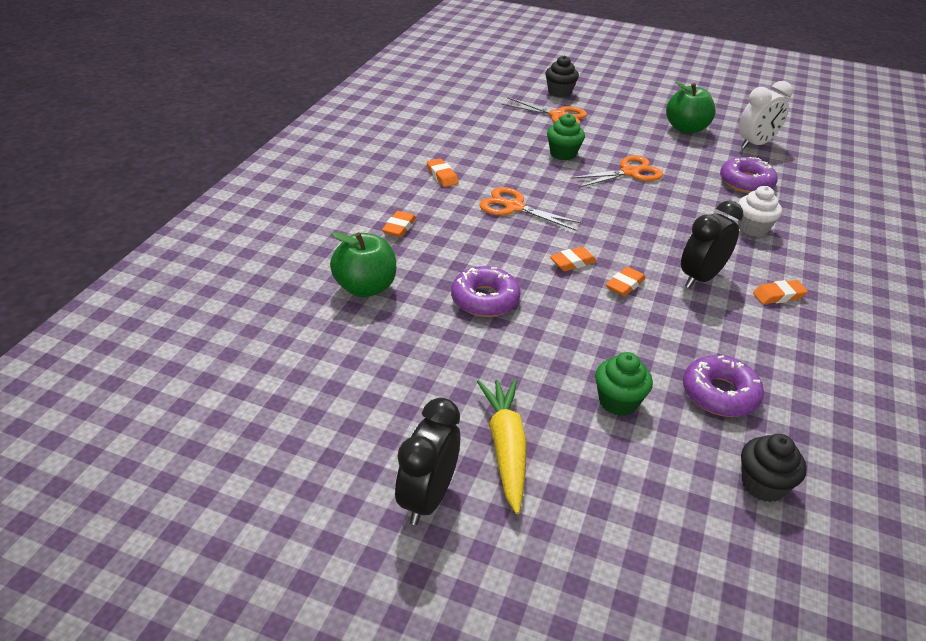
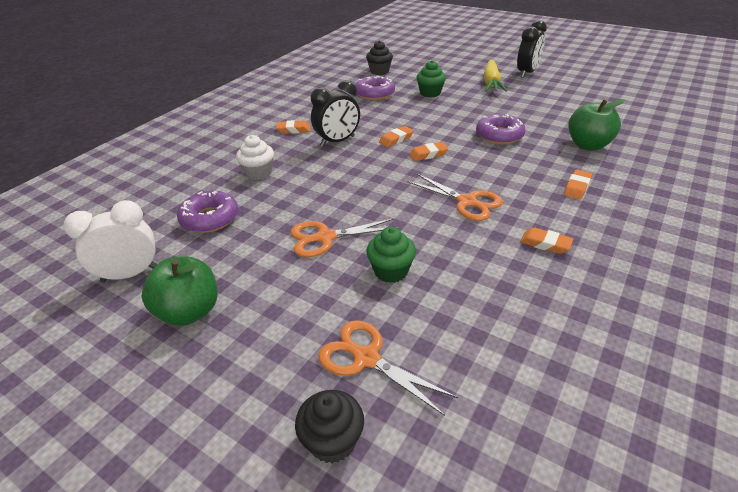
camera: 165 degrees left, 0 degrees up
orange eraser [426,158,459,187] -> orange eraser turned 45 degrees counterclockwise [520,227,573,254]

